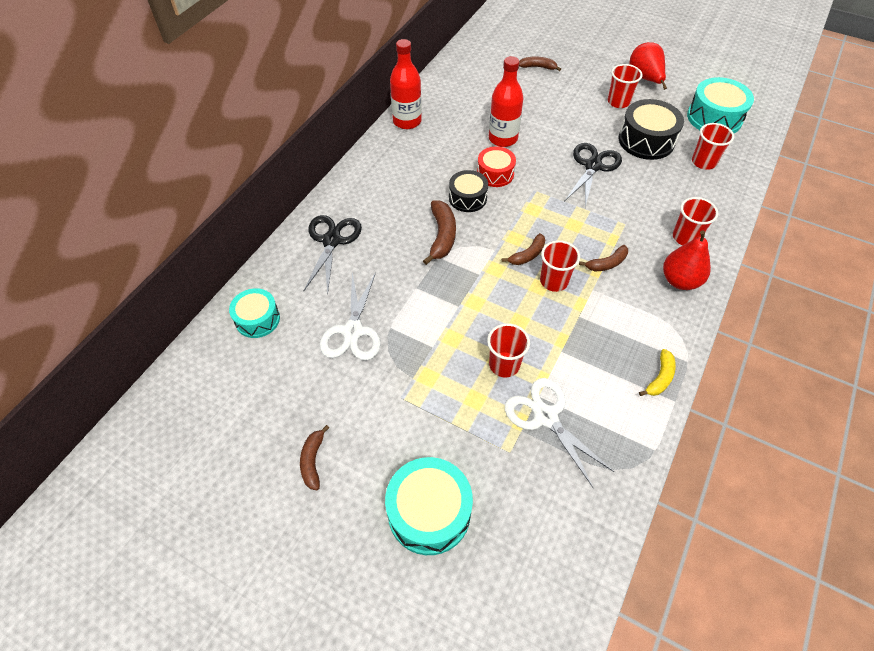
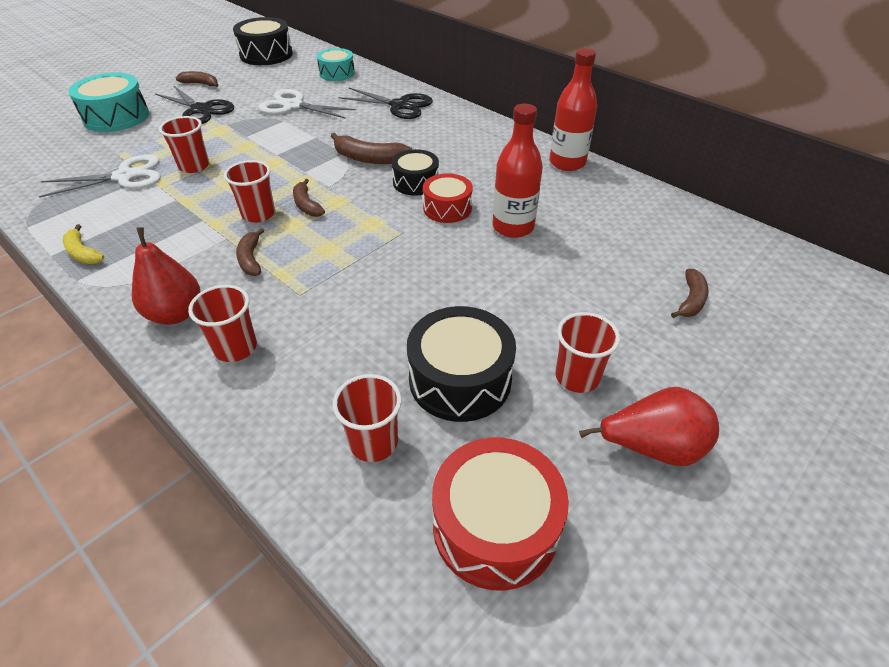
camera: 105 degrees right, 10 degrees down
black scissors [565,143,622,207] -> black scissors moved to [155,86,234,124]
turquoise drum [687,77,754,133] -> red drum [432,437,569,591]
none -> black drum [233,17,293,65]

